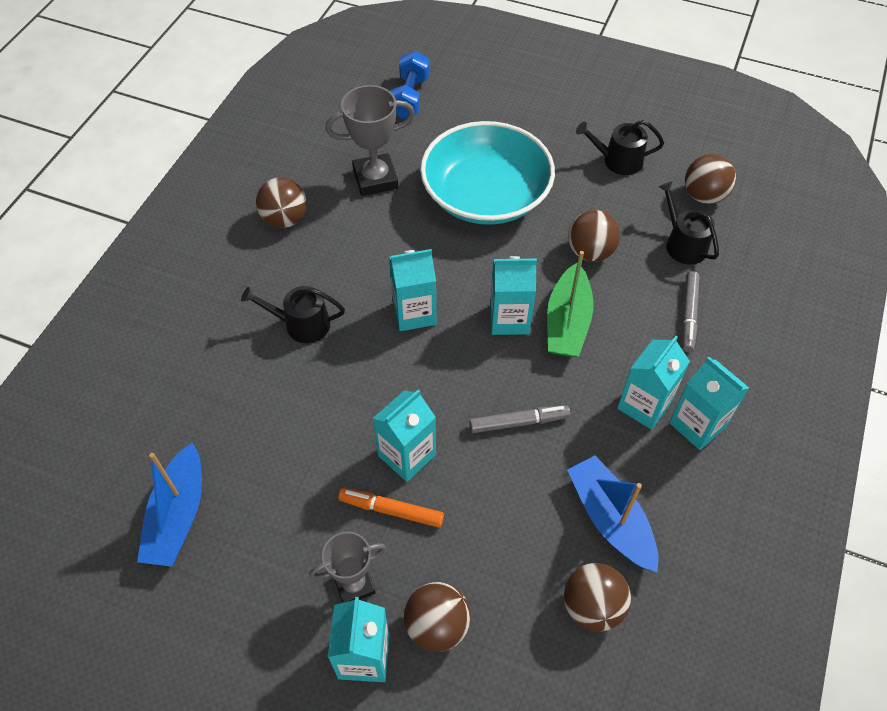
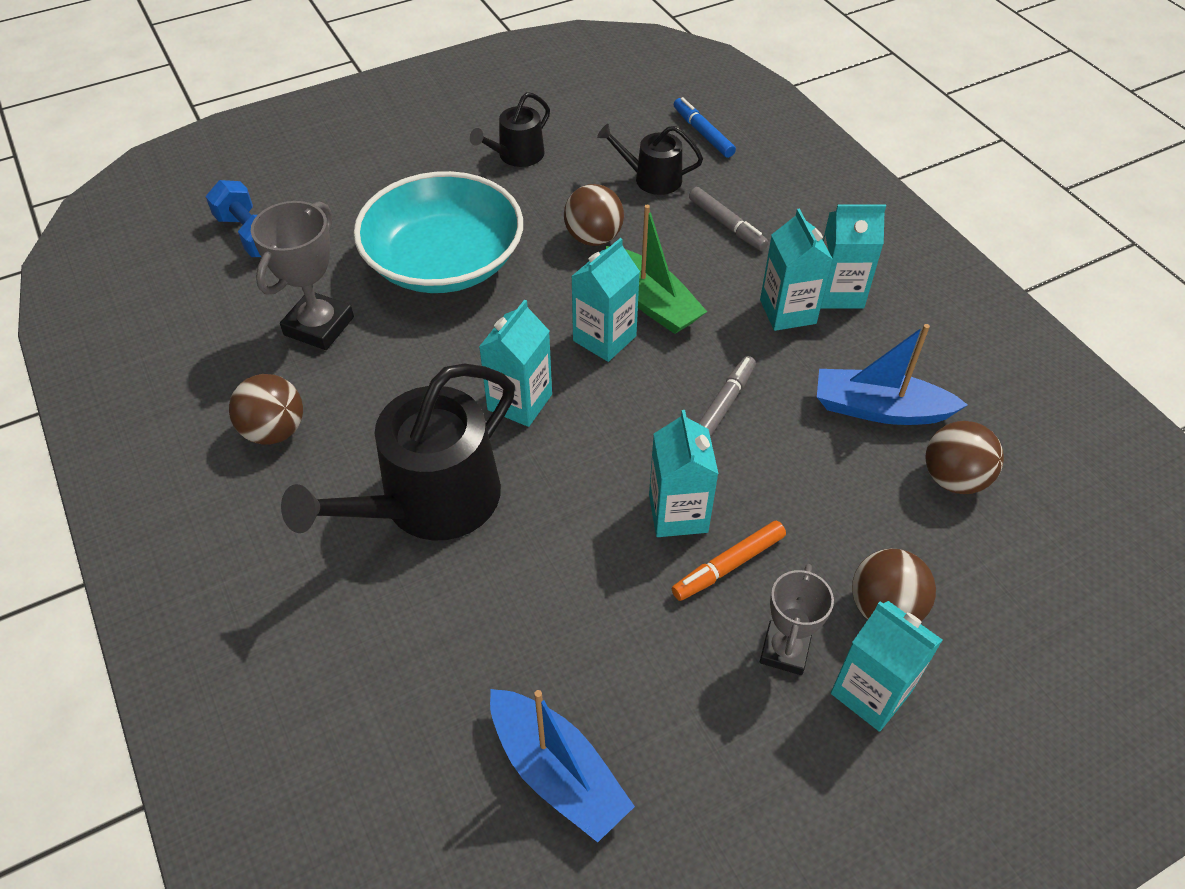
camera: 50 degrees left, 5 degrees down
black watering can [241,286,345,343] -> black watering can [281,364,515,540], size x1.93
brown ball [685,154,736,204] -> none
none -> blue marker [674,97,736,158]

